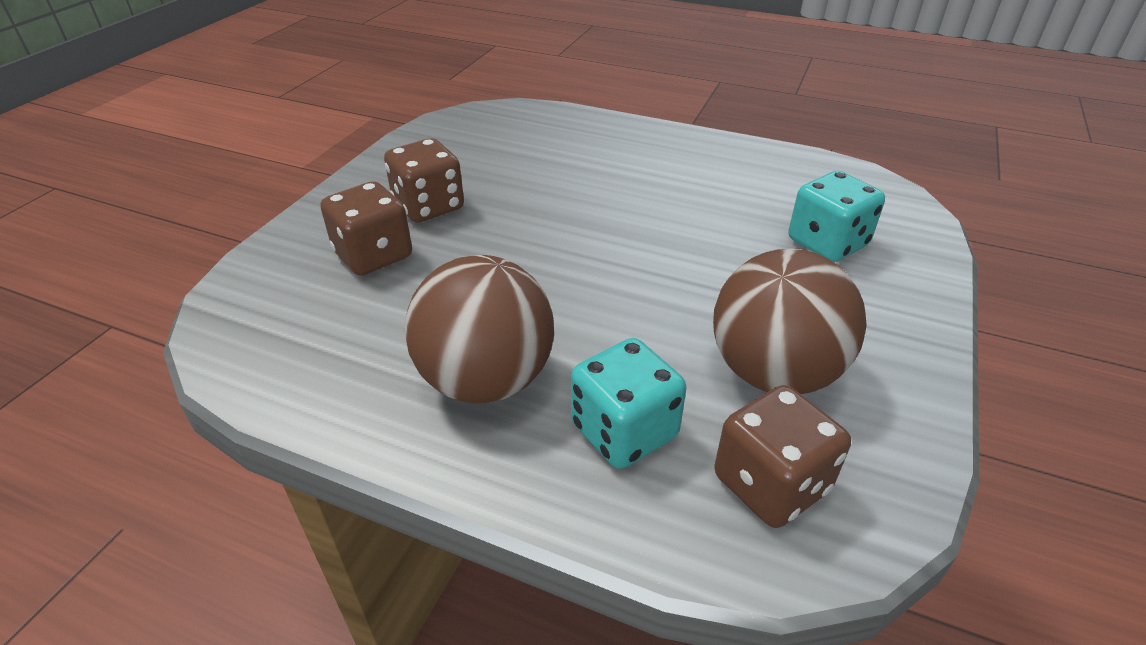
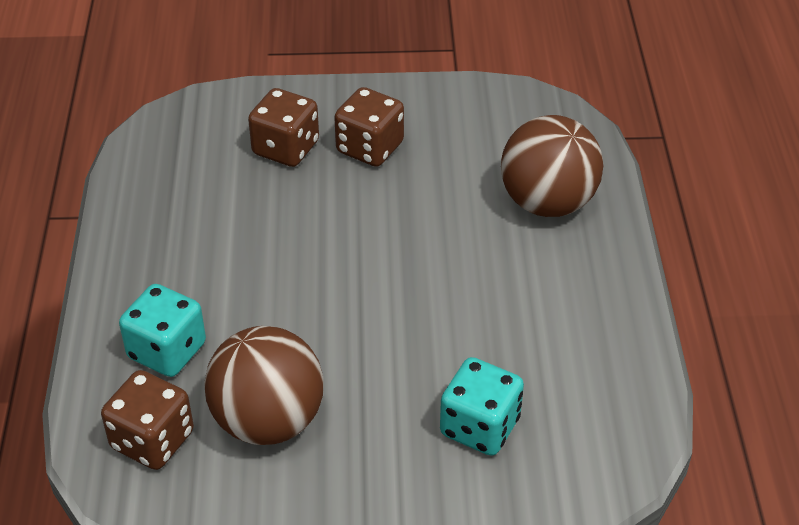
camera: 65 degrees right, 5 degrees up
brown ball [405,255,554,404] -> brown ball moved to [501,115,603,217]

